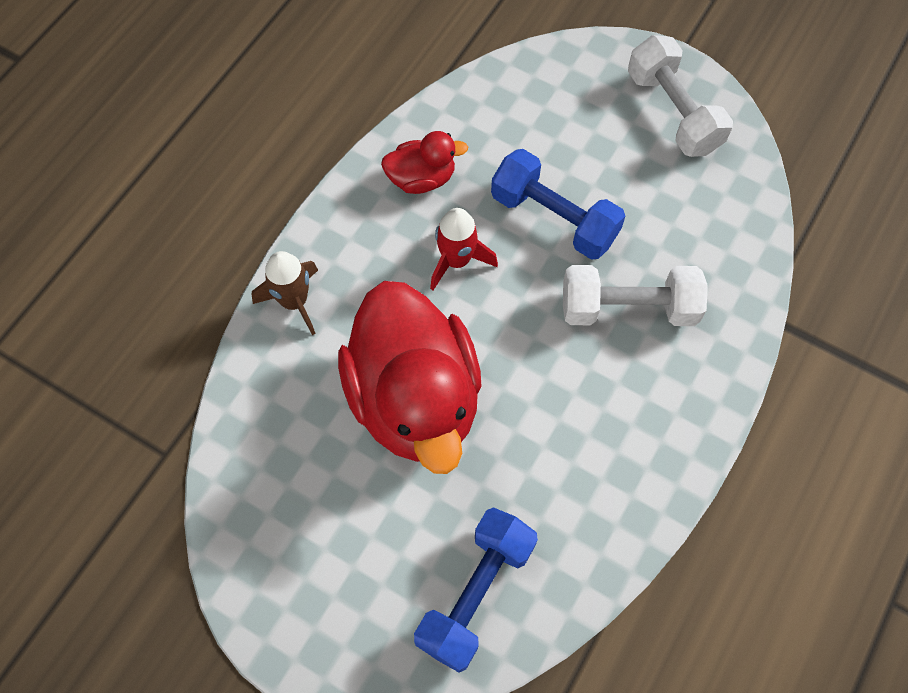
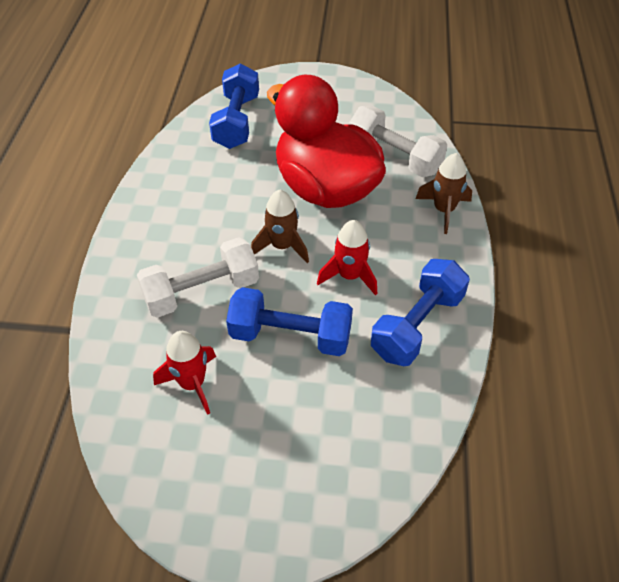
camera: 155 degrees right, 15 degrees down
red duck [381,131,468,194] -> blue dumbbell [371,259,470,366]
white dumbbell [628,35,733,157] -> white dumbbell moved to [349,106,447,177]
none -> red rocket [153,331,216,415]
none -> brown rocket [251,190,309,263]

